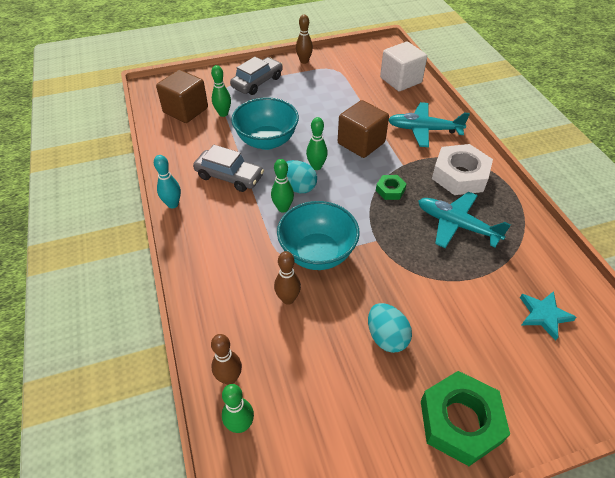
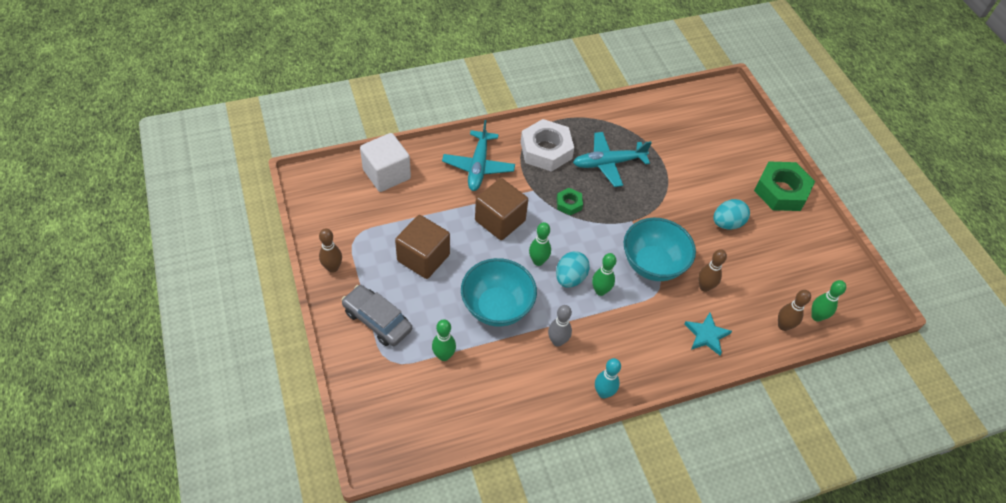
camera: 95 degrees left, 5 degrees up
brown cube [156,70,208,123] -> brown cube moved to [395,215,450,279]
grey car [193,145,264,192] -> grey bowling pin [548,305,572,346]
turquoise plane [418,192,511,248] -> turquoise plane turned 45 degrees clockwise [573,132,652,187]
turquoise star [520,291,577,341] -> turquoise star moved to [685,313,732,355]

